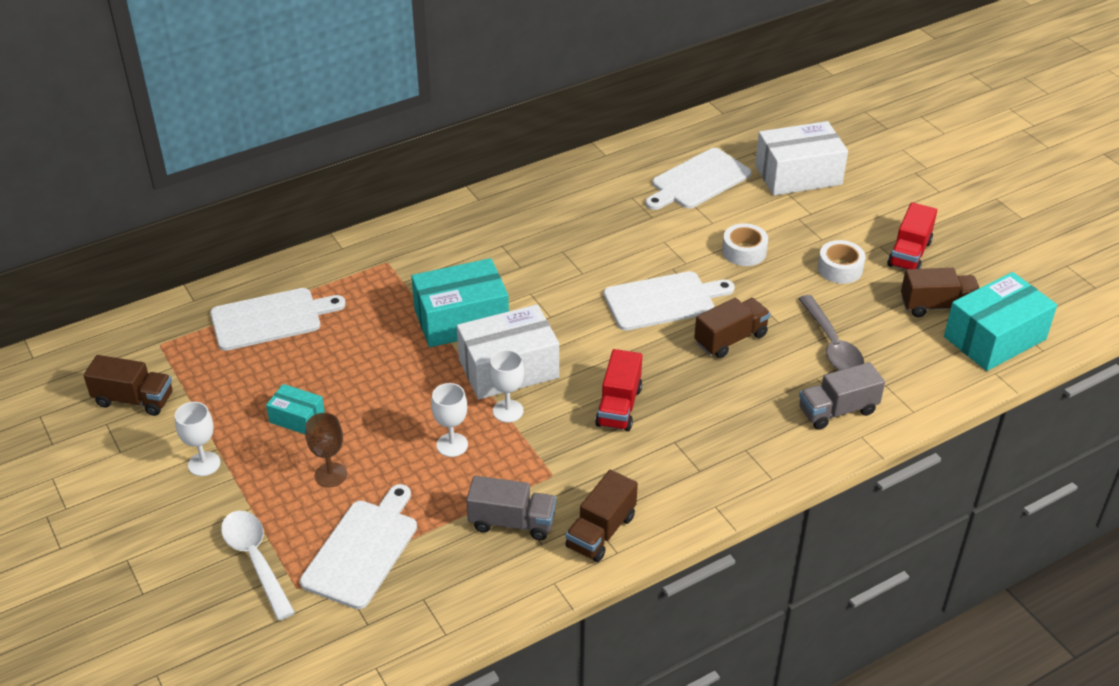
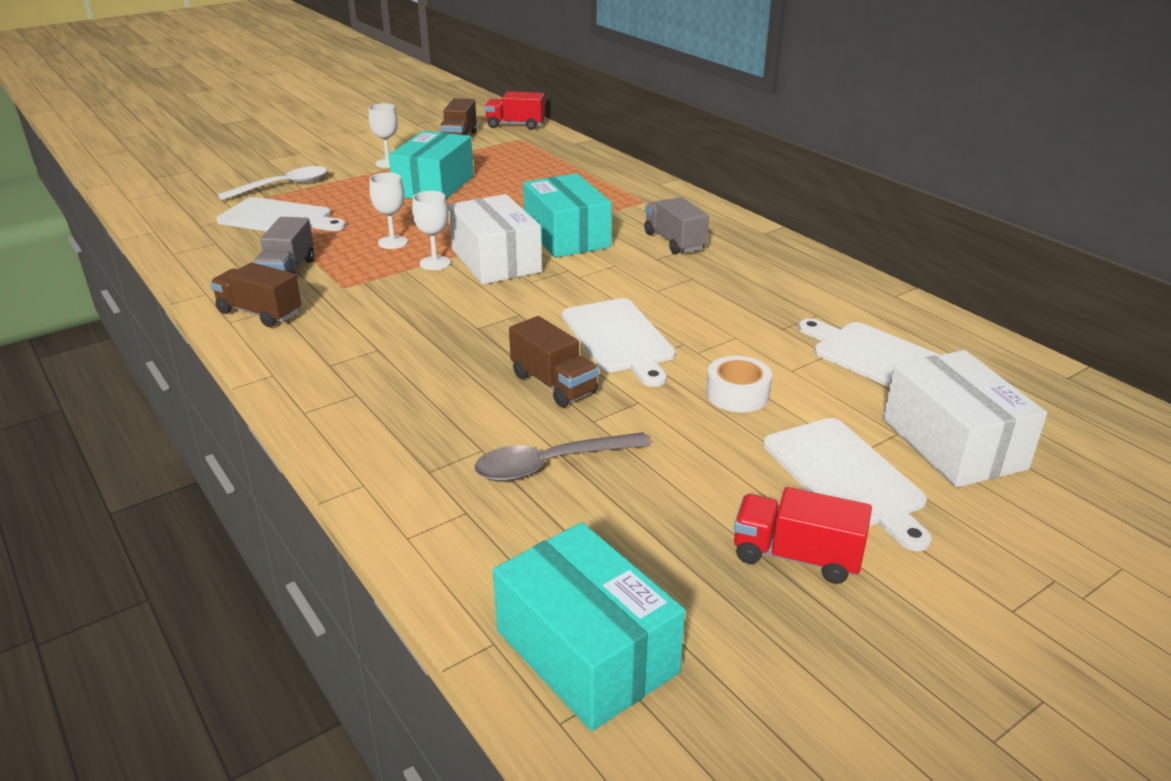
camera: 85 degrees right, 10 degrees down
white cutting board [210,288,346,351] -> white cutting board moved to [763,418,932,552]
turquoise box [266,384,325,435] -> turquoise box [388,131,474,199], size x1.95
brown goblet [306,413,347,487] -> none
red truck [595,349,642,431] -> red truck moved to [485,91,545,130]
grey truck [799,362,885,430] -> grey truck moved to [644,197,709,254]
white tape [818,240,866,284] -> none
brown truck [901,268,979,317] -> none

